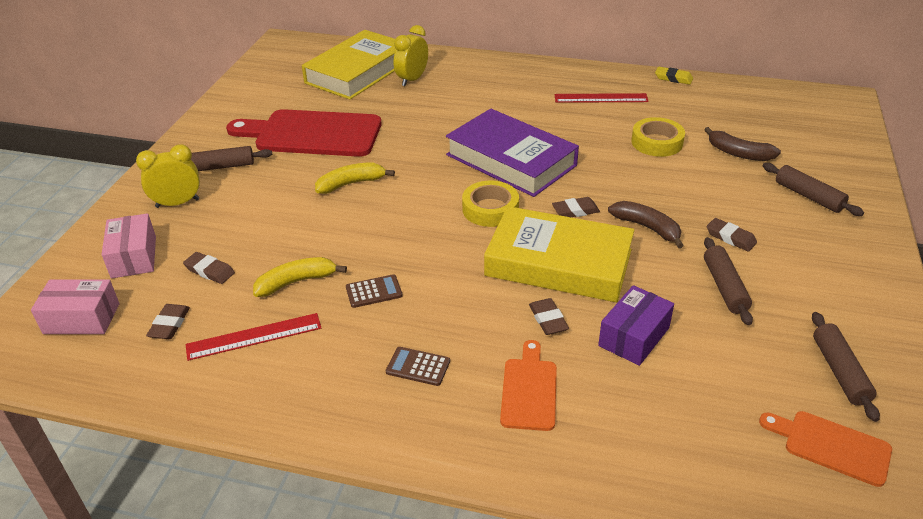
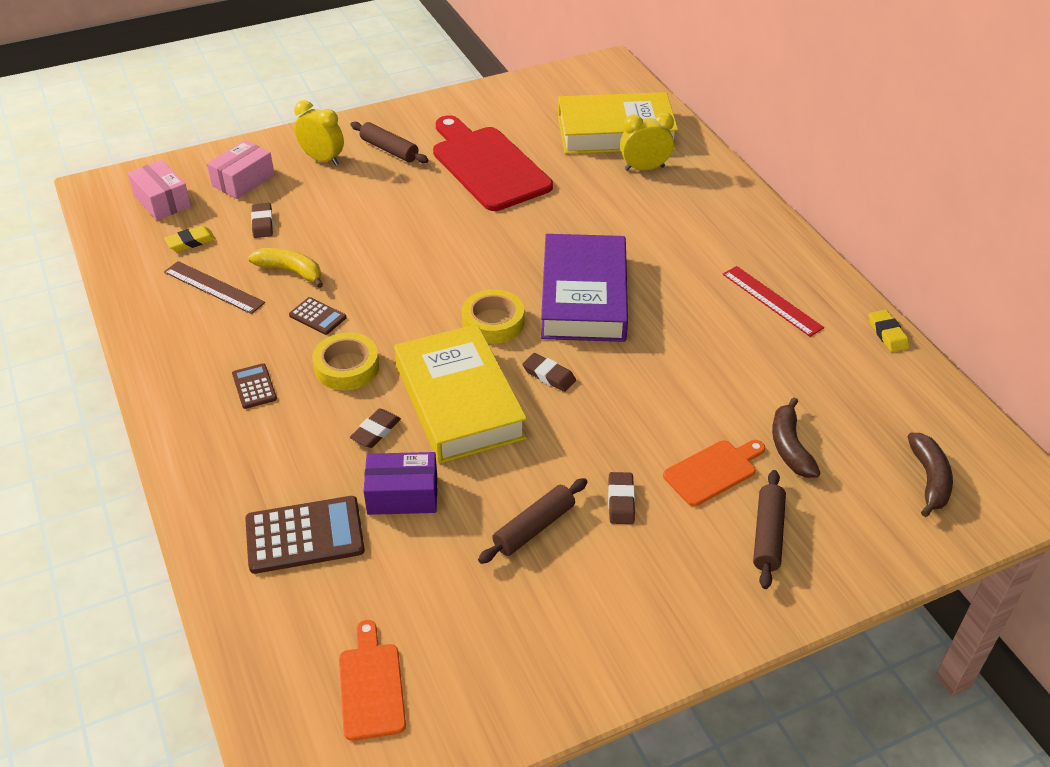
camera: 50 degrees right, 5 degrees up
brown eraser [146,304,190,339] -> yellow eraser [164,226,216,252]
red ruler [186,313,321,361] -> brown ruler [164,261,265,314]
yellow banana [315,162,395,194] -> none
orange cutting board [500,340,557,431] -> orange cutting board moved to [663,440,765,506]
brown banana [608,201,684,248] -> brown banana moved to [907,433,953,517]
yellow tape [631,117,685,157] -> yellow tape moved to [312,333,379,390]
brown rolling pin [812,312,880,422] -> none
none -> brown calculator [245,496,365,574]

